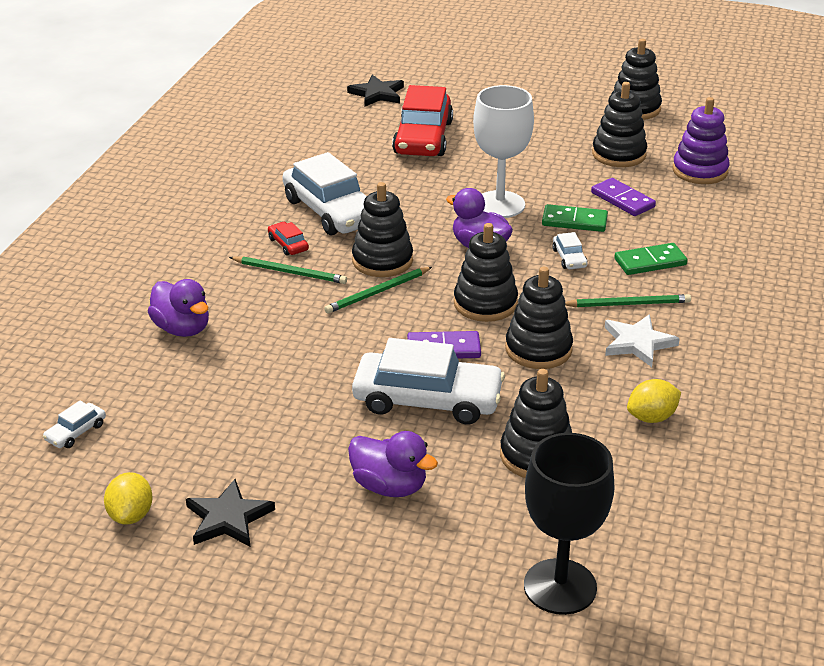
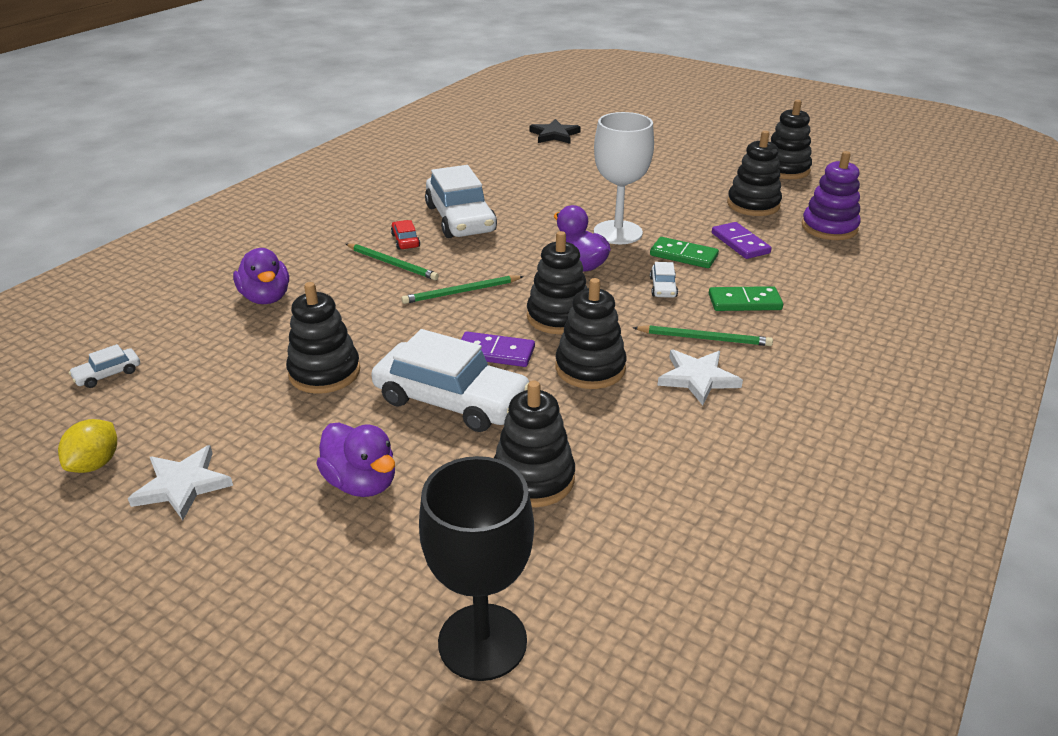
camera: 15 degrees right, 0 degrees up
black star [186,479,275,547] -> white star [128,445,233,520]
black stacking toy [352,182,413,277] -> black stacking toy moved to [286,282,360,394]
red car [392,85,453,156] -> none
yellow lemon [627,379,681,423] -> none

